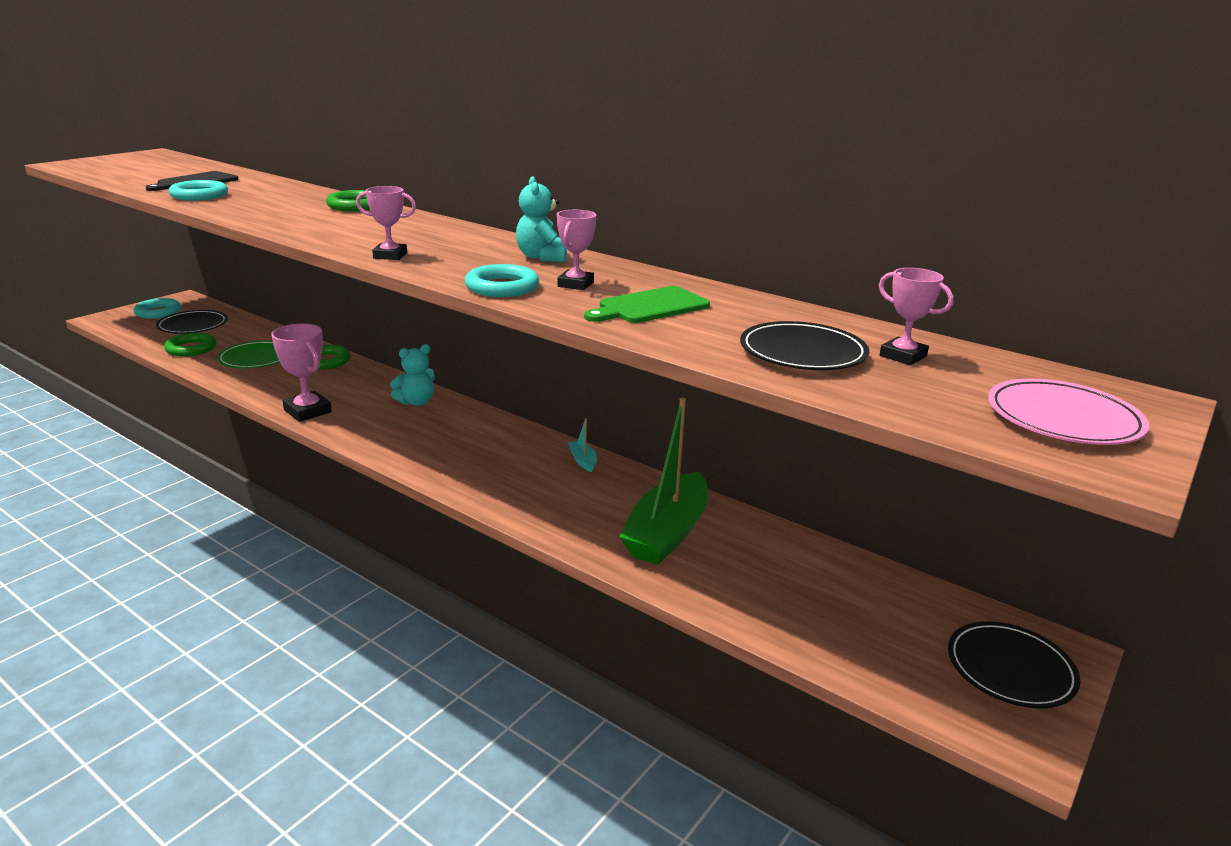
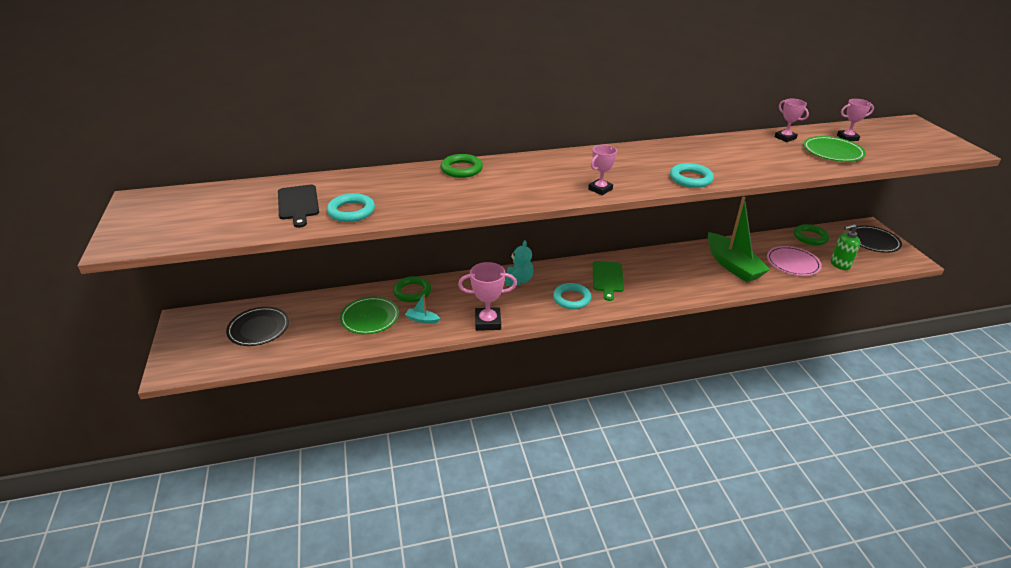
camera: 50 degrees left, 10 degrees up
turquoise ring [133,298,181,319] -> turquoise ring moved to [553,283,591,309]
green ring [164,333,217,357] -> green ring moved to [794,224,829,245]
turquoise teddy bear [516,176,567,262] -> none
pink trophy [557,210,596,290] -> pink trophy moved to [775,99,809,142]
turquoise boat [568,418,597,472] -> turquoise boat moved to [405,294,440,324]
green cutting board [584,286,710,323] -> green cutting board moved to [593,261,624,301]
black plate [740,321,869,370] -> green plate [803,136,866,162]
pink plate [988,378,1149,445] -> pink plate moved to [767,246,822,276]
none -> green soap dispenser [831,224,861,270]

